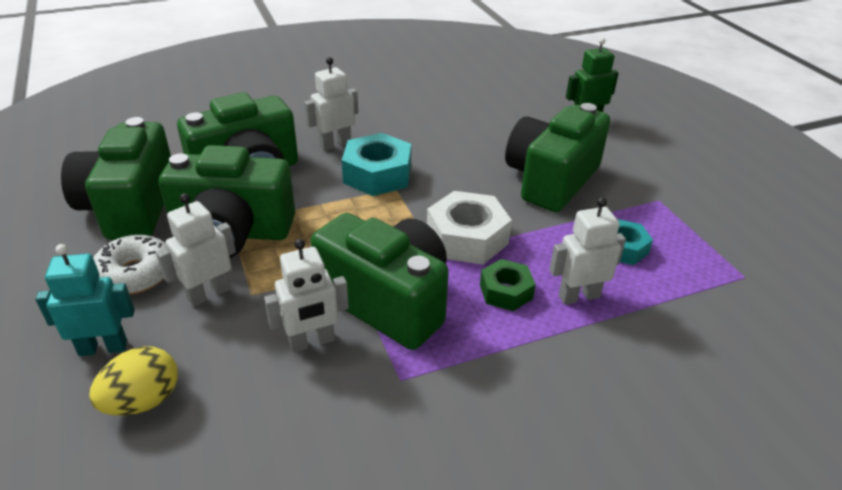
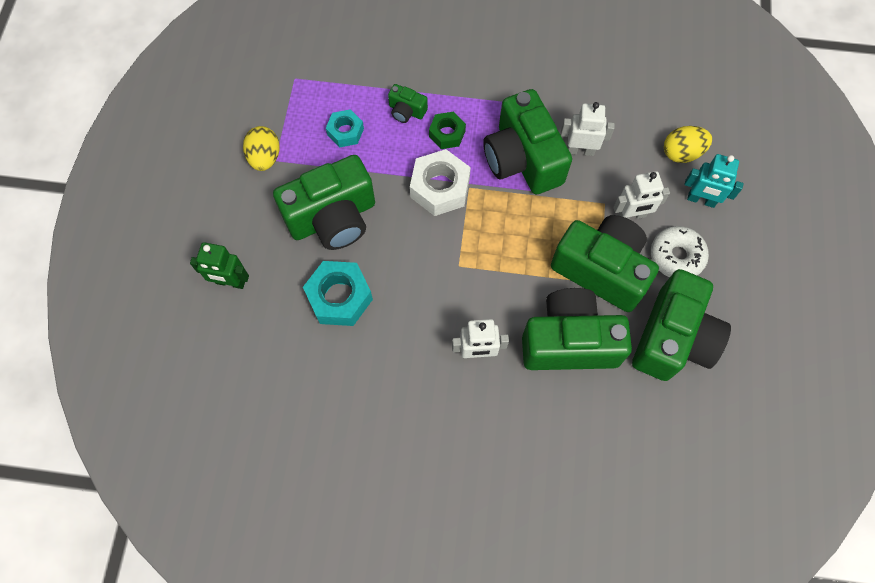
camera: 150 degrees left, 30 degrees up
turquoise nut [342,133,411,196] -> turquoise nut moved to [303,261,373,326]
white robot [549,197,626,305] -> green camera [388,84,428,123]
none -> yellow egg [243,126,280,171]

